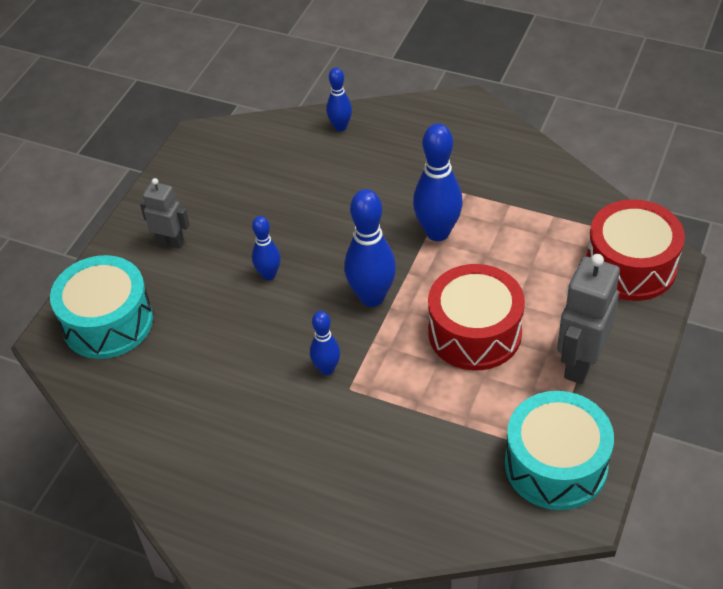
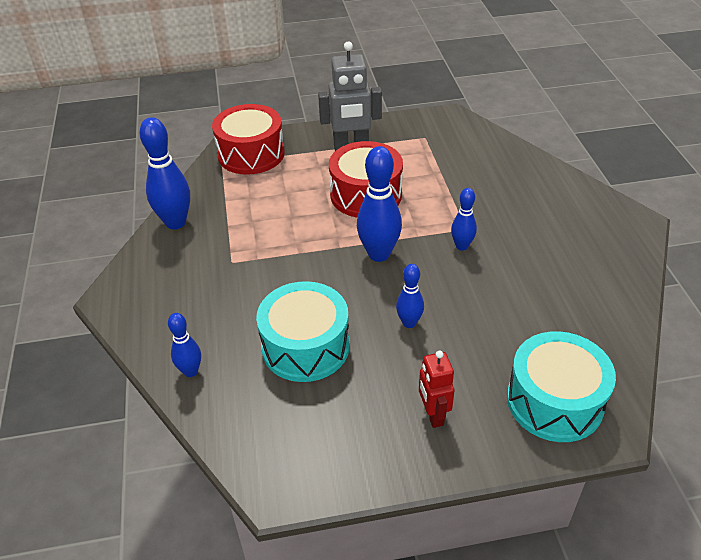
camera: 125 degrees left, 5 degrees down
grey robot [140,178,190,249] -> red robot [419,350,455,428]
blue bowling pin [413,123,463,241] -> blue bowling pin moved to [139,117,190,229]
turquoise drum [505,391,614,510] -> turquoise drum moved to [256,281,350,382]

